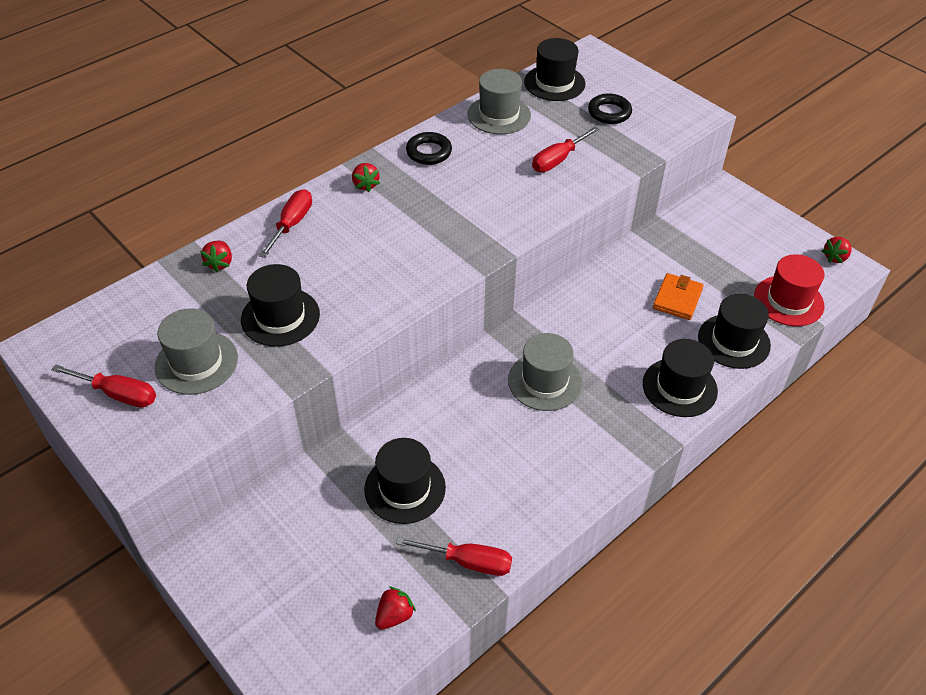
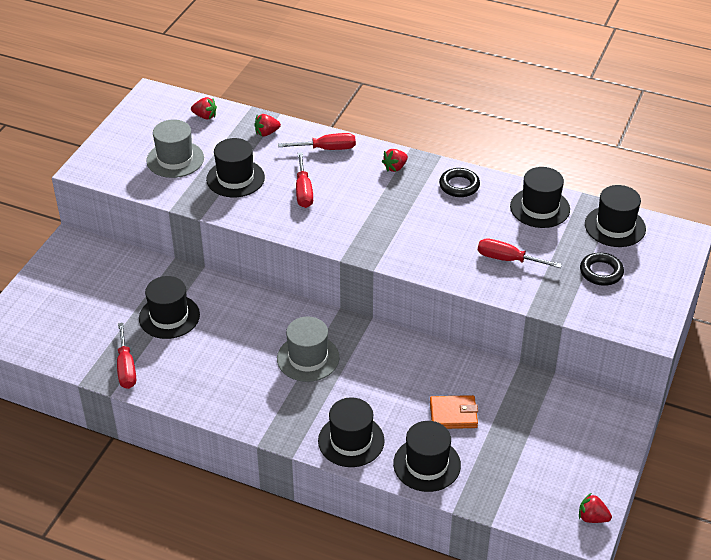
camera: 65 degrees right, 5 degrees down
red screwdriver [51,364,156,408] -> red screwdriver moved to [296,152,313,208]
red strawberry [375,586,416,630] -> red strawberry moved to [191,97,217,120]
grey hat [468,69,531,134] -> black hat [510,167,570,228]
red hat [754,254,825,326] -> none

